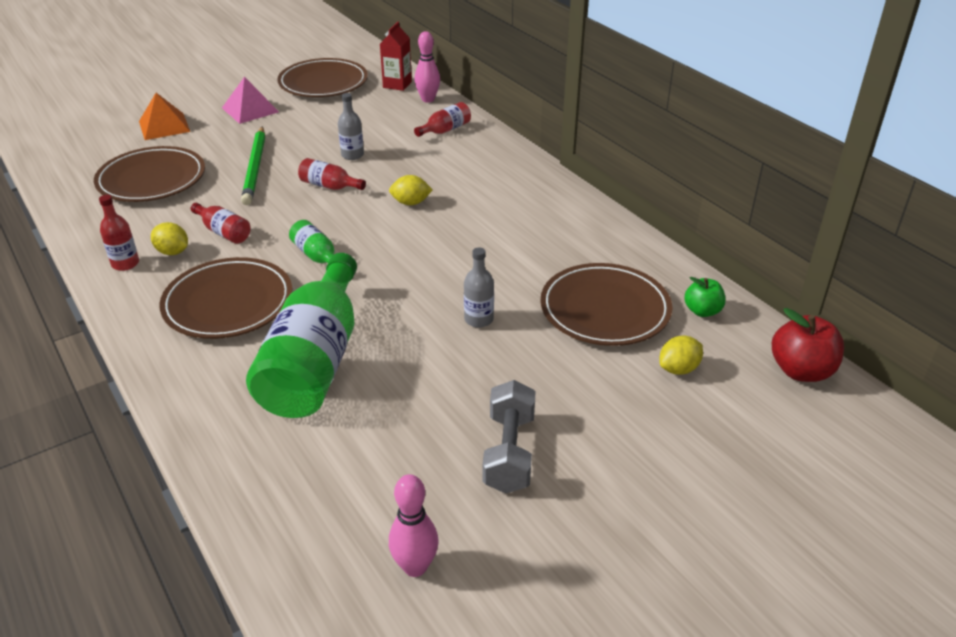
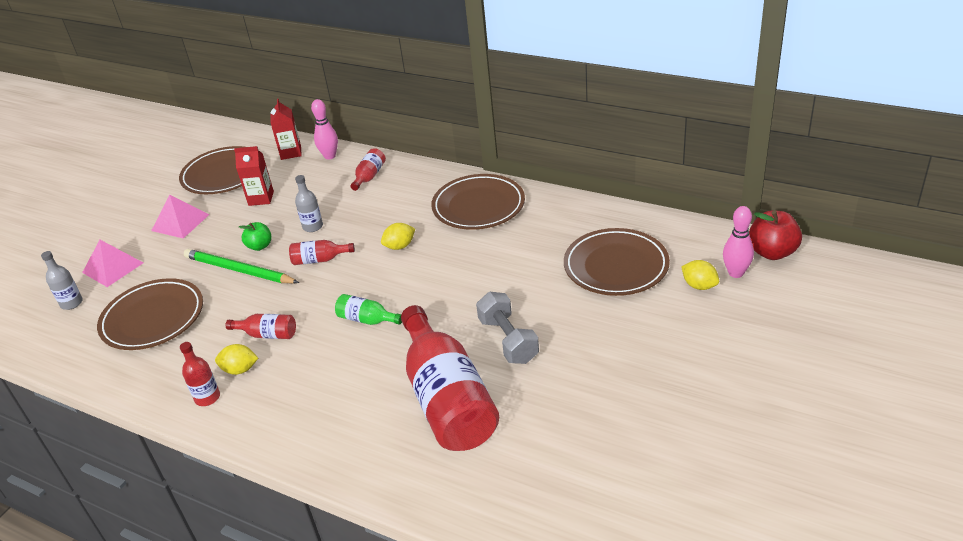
camera: 25 degrees left, 0 degrees up
orange pyramid [139,93,190,140] -> pink pyramid [82,240,143,287]
brown plate [159,257,292,339] -> brown plate moved to [431,174,525,230]
green pencil [241,127,265,205] -> green pencil turned 150 degrees clockwise [184,249,299,283]
green bottle [246,253,357,418] -> red bottle [401,305,499,451]
pink bowling pin [389,474,439,577] -> pink bowling pin moved to [723,206,754,278]
grey bottle [464,247,494,328] -> grey bottle moved to [41,251,83,310]
grey dumbbell [483,380,536,494] -> grey dumbbell moved to [476,292,539,364]
yellow lemon [659,336,703,375] -> yellow lemon turned 75 degrees counterclockwise [681,260,719,290]
green apple [684,277,726,317] -> green apple moved to [239,222,272,251]
none -> red carton [234,146,274,206]

